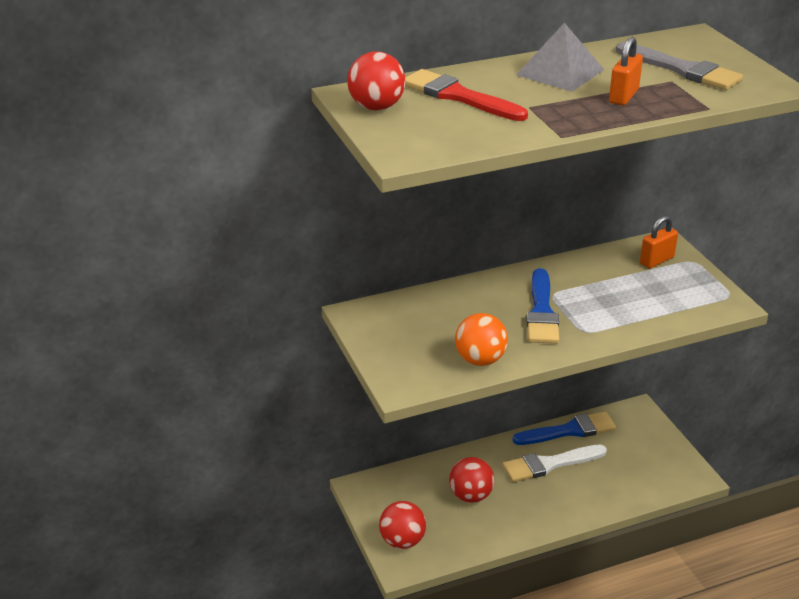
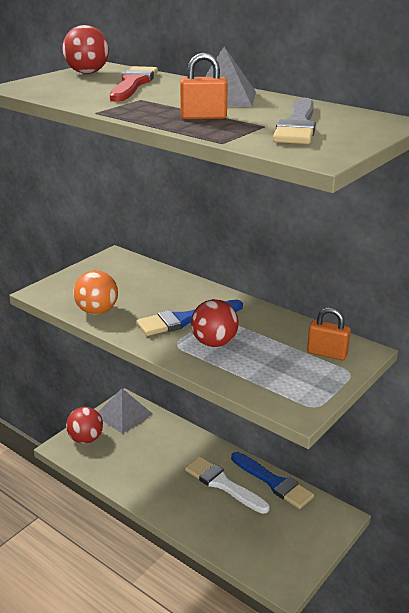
camera: 60 degrees right, 5 degrees down
red ball [449,457,494,503] -> red ball moved to [191,299,239,347]
none -> grey pyramid [98,388,152,434]

